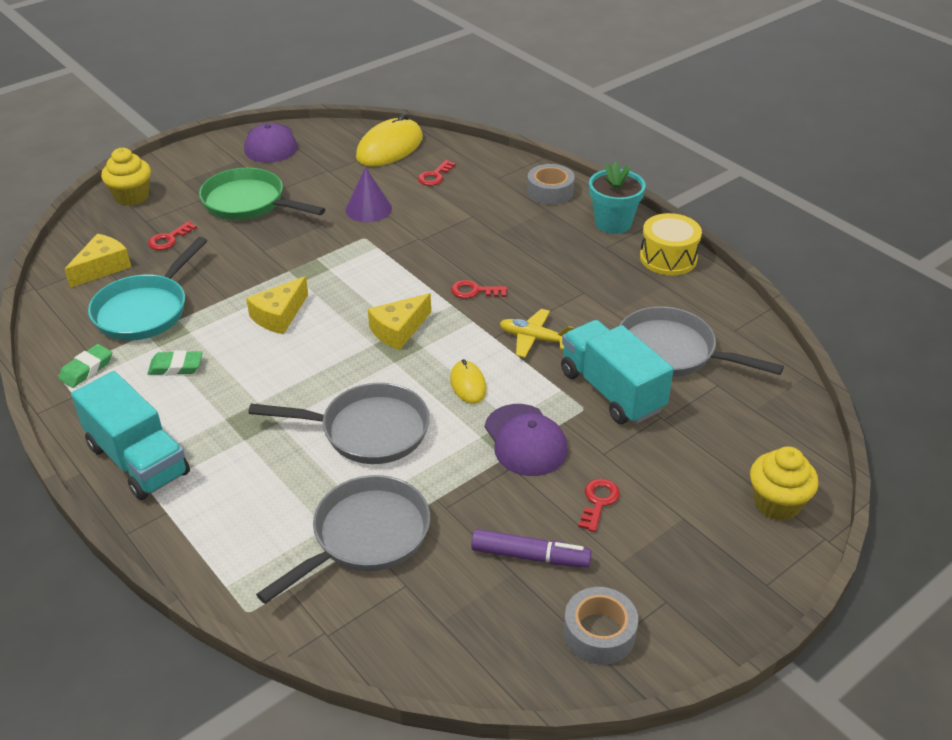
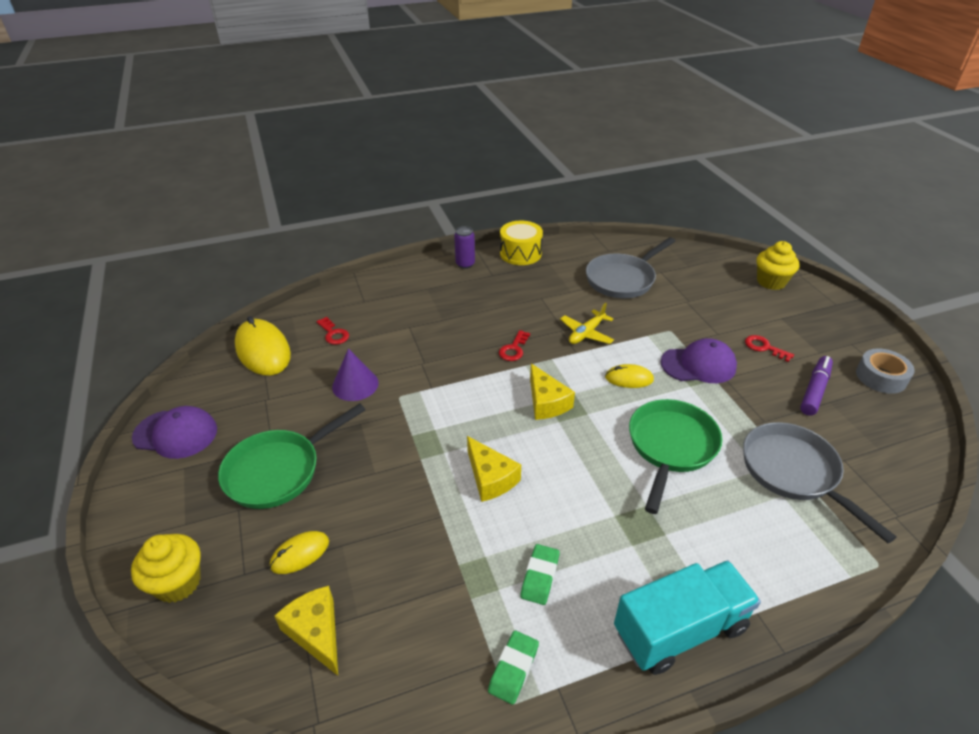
camera: 70 degrees left, 0 degrees up
green eraser [58,344,112,388] -> green eraser turned 60 degrees clockwise [488,631,539,705]
turquoise pan [88,237,207,341] -> none
red key [148,221,197,250] -> yellow mouse [270,531,329,574]
grey pan [248,383,430,464] -> green pan [629,399,723,514]
grey tape [527,164,575,205] -> none
turquoise truck [561,320,674,424] -> none
turquoise flower pot [589,161,646,234] -> purple can [454,226,475,269]

